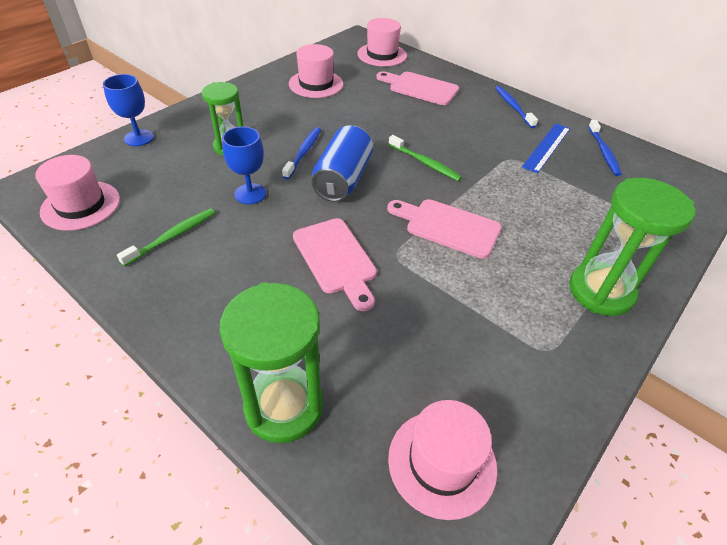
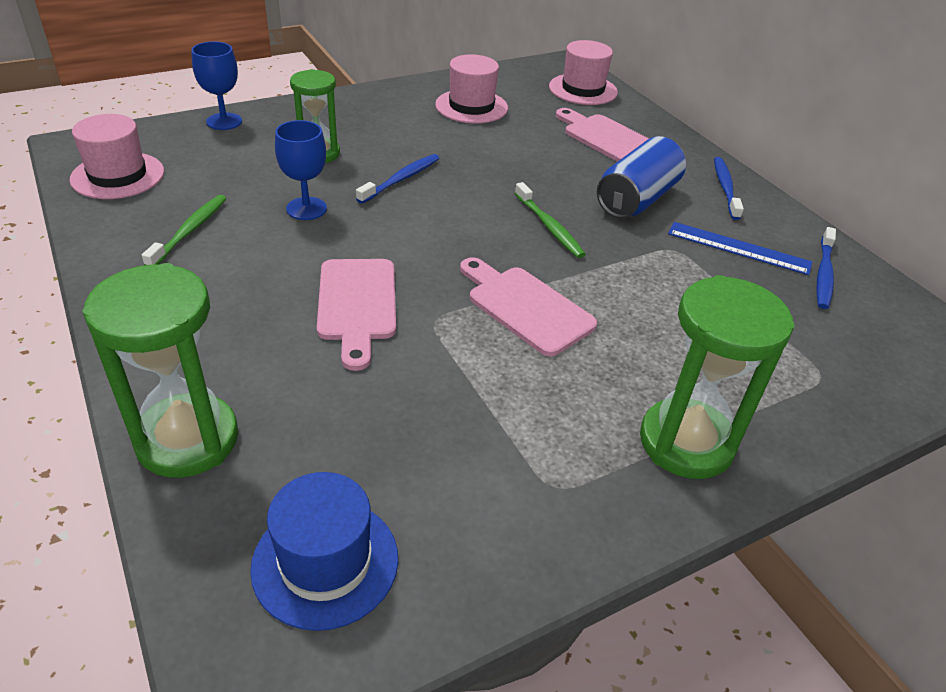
camera: 20 degrees right, 5 degrees down
green toothbrush [117,208,215,266] -> green toothbrush turned 45 degrees counterclockwise [142,195,227,265]
blue can [312,126,373,202] -> blue can moved to [597,136,686,218]
pink hat [388,400,498,520] -> blue hat [250,472,398,631]
blue ruler [522,123,570,173] -> blue ruler turned 60 degrees clockwise [668,222,812,275]

